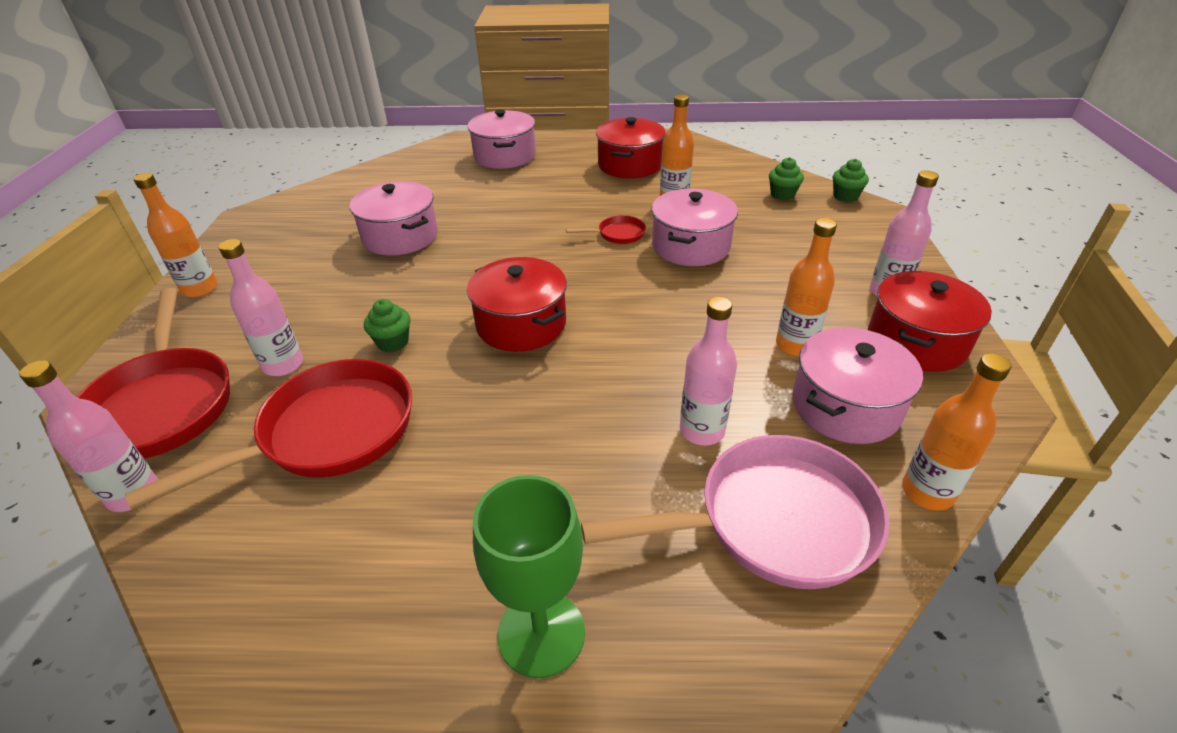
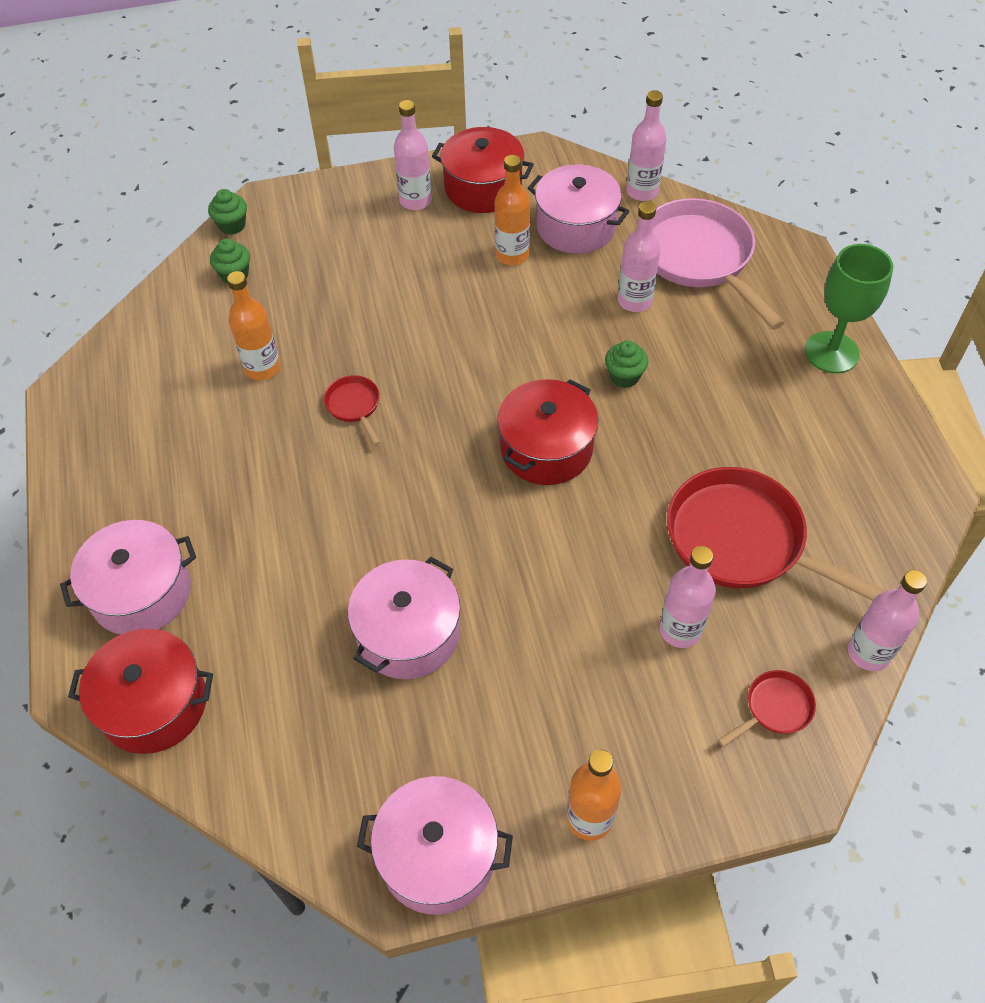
camera: 105 degrees left, 15 degrees up
red pan [76,288,230,459] -> red pan [718,670,816,747], size x0.44
green cupcake [364,299,410,352] -> green cupcake moved to [605,340,648,388]
red pot [596,117,666,178] -> red pot moved to [68,629,213,754]
pink pot [652,189,738,266] -> pink pot moved to [357,776,513,915]
orange bottle [902,353,1012,510] -> pink bottle [626,90,667,201]

